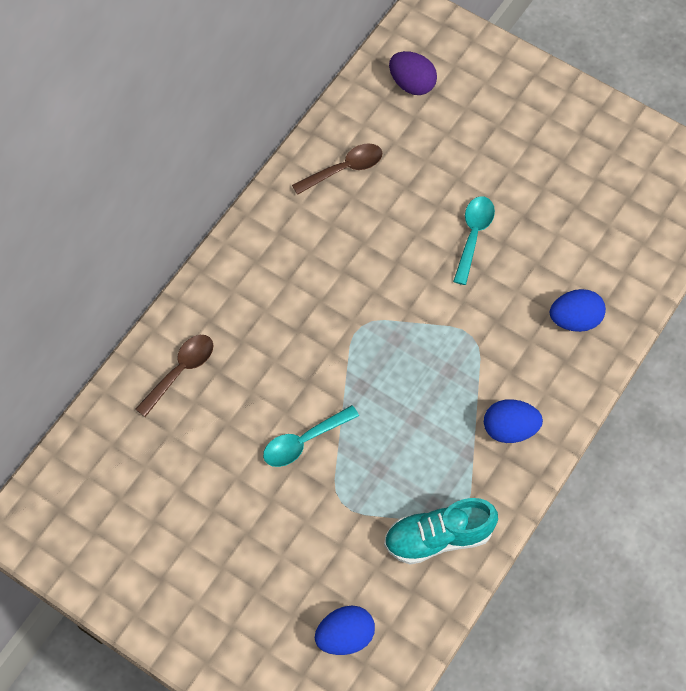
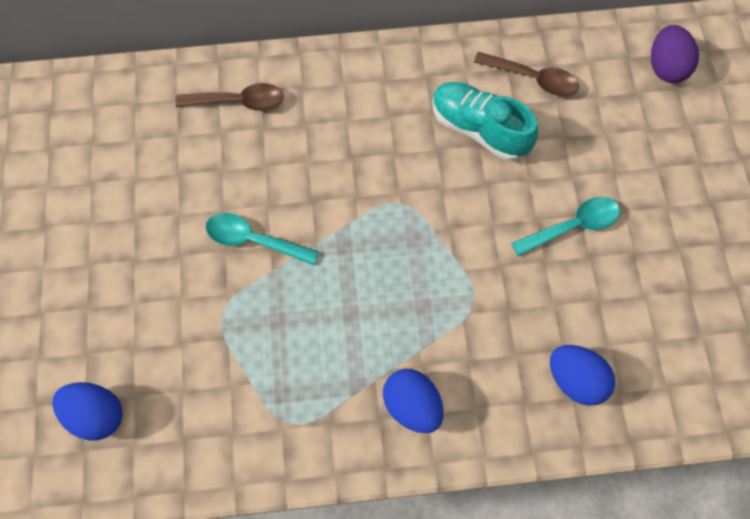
camera: 50 degrees right, 5 degrees up
turquoise shoe [384,498,498,565] -> turquoise shoe moved to [433,82,538,161]

